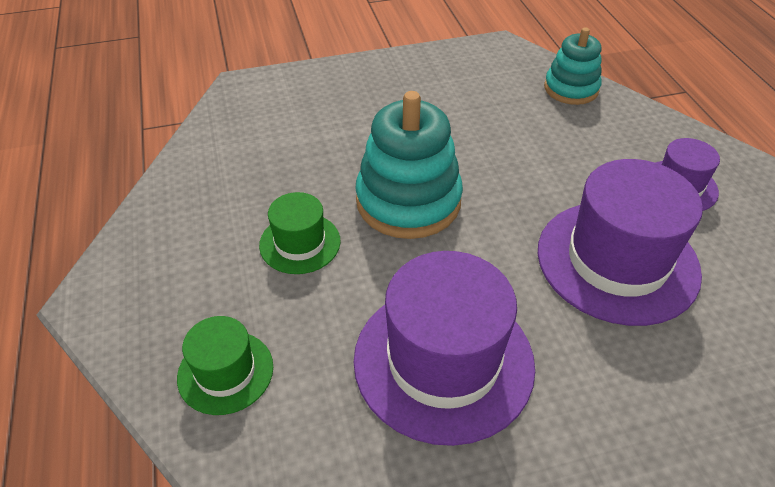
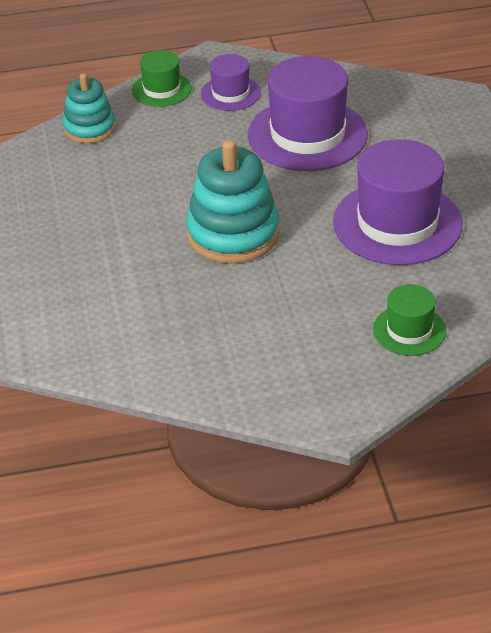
camera: 85 degrees left, 5 degrees down
green hat [259,192,341,274] -> green hat moved to [132,50,192,107]

